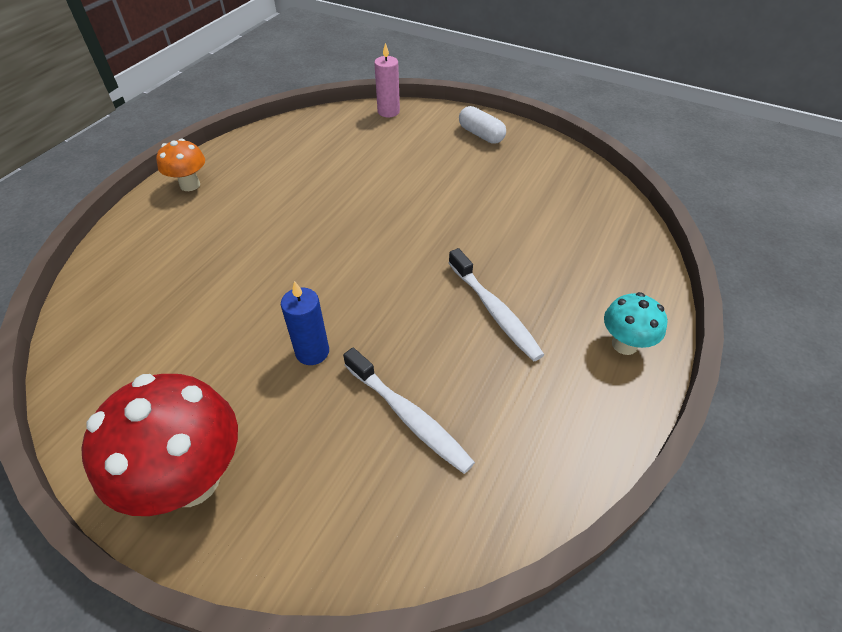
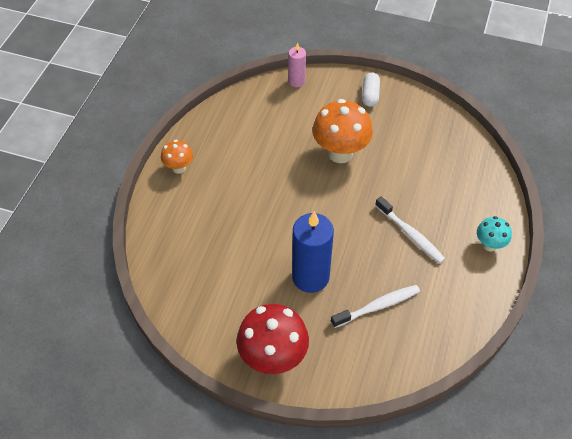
camera: 10 degrees left, 5 degrees up
blue candle [281,281,329,365] -> blue candle [292,211,334,293], size x1.84
white toothbrush [343,348,475,474] -> white toothbrush turned 60 degrees counterclockwise [331,285,420,328]
white capsule [459,106,506,144] -> white capsule turned 60 degrees clockwise [362,73,380,107]
none -> orange mushroom [312,99,373,163]

